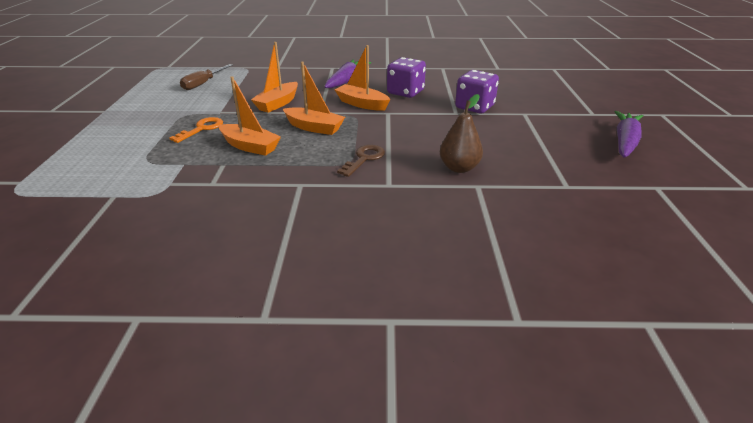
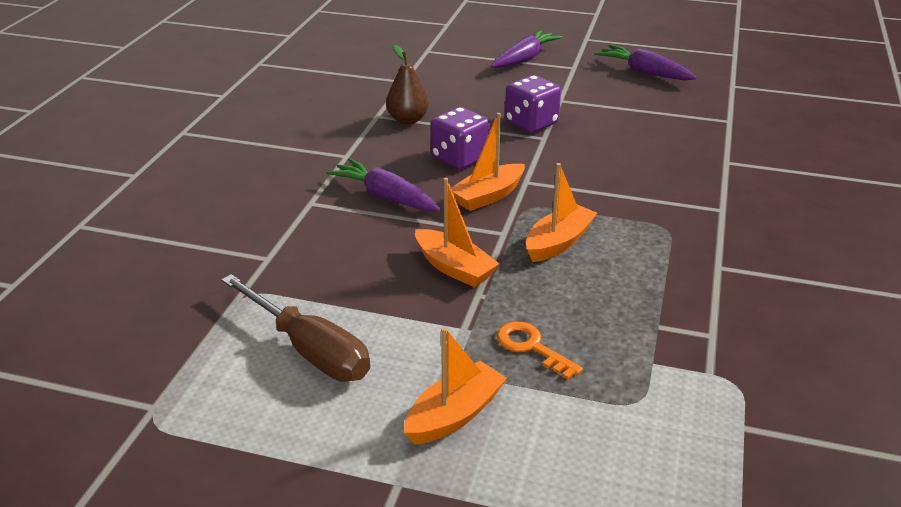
camera: 75 degrees left, 0 degrees up
brown screwdriver [180,64,233,90] -> brown screwdriver [221,274,370,382], size x1.52
orange boat [219,76,281,156] -> orange boat moved to [404,327,507,445]
brown key [337,145,385,177] -> none
brown pear [440,94,483,173] -> brown pear moved to [386,45,429,124]
none -> purple carrot [492,30,563,68]

